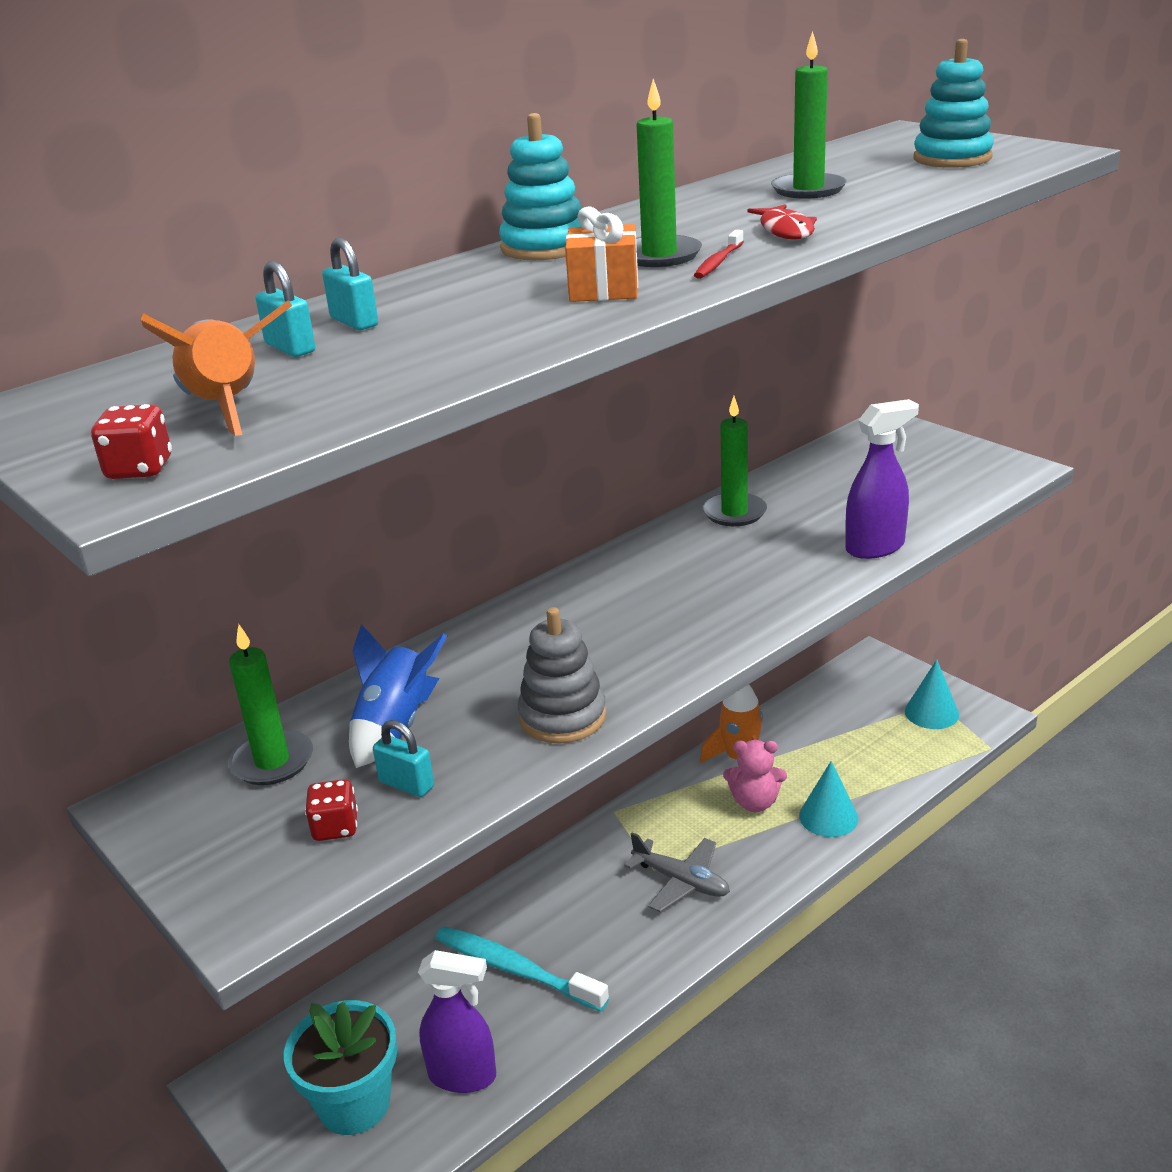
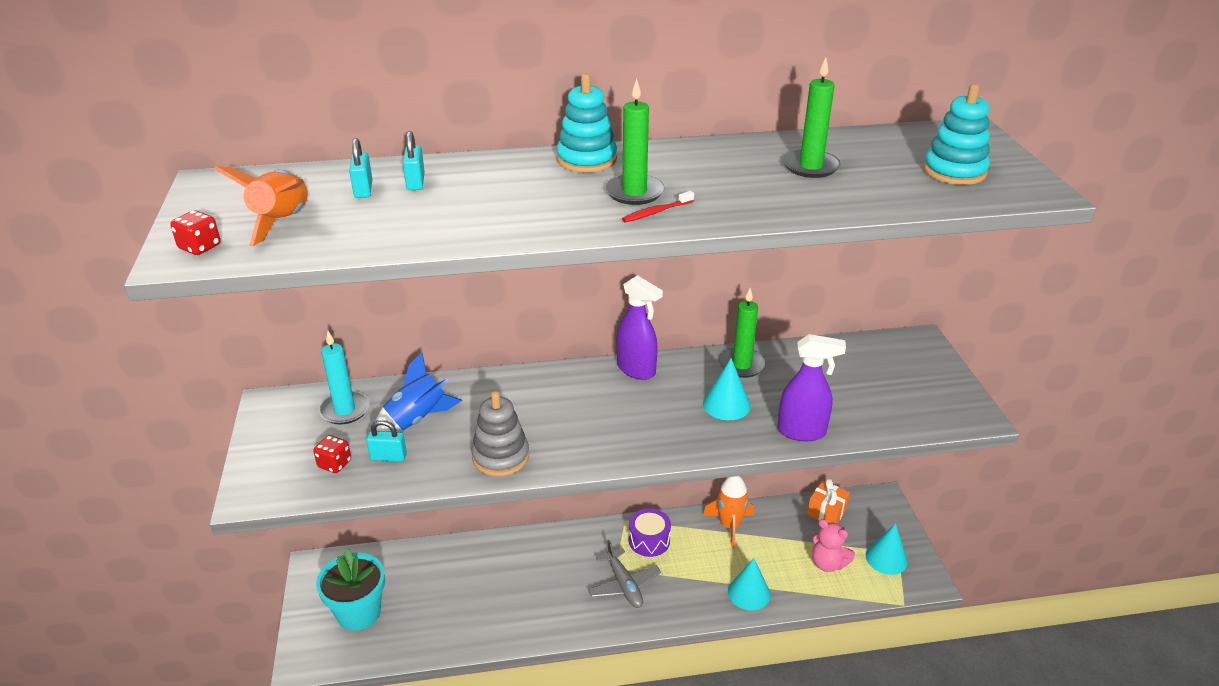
camera: 30 degrees right, 5 degrees up
green candle [228,624,313,785] -> turquoise candle [318,331,370,424]
turquoise padlock [373,720,434,797] -> turquoise padlock turned 60 degrees counterclockwise [366,420,407,462]
purple spray bottle [418,950,496,1093] -> purple spray bottle moved to [617,275,663,380]
turquoise toothbrush [435,926,609,1011] -> none
orange gift [565,206,638,302] -> orange gift moved to [807,478,850,524]
pink teddy bear [723,740,787,812] -> pink teddy bear moved to [812,519,855,572]
red fish [747,204,817,240] -> none
none -> purple drum [629,508,671,557]
none -> turquoise cone [703,358,751,420]

